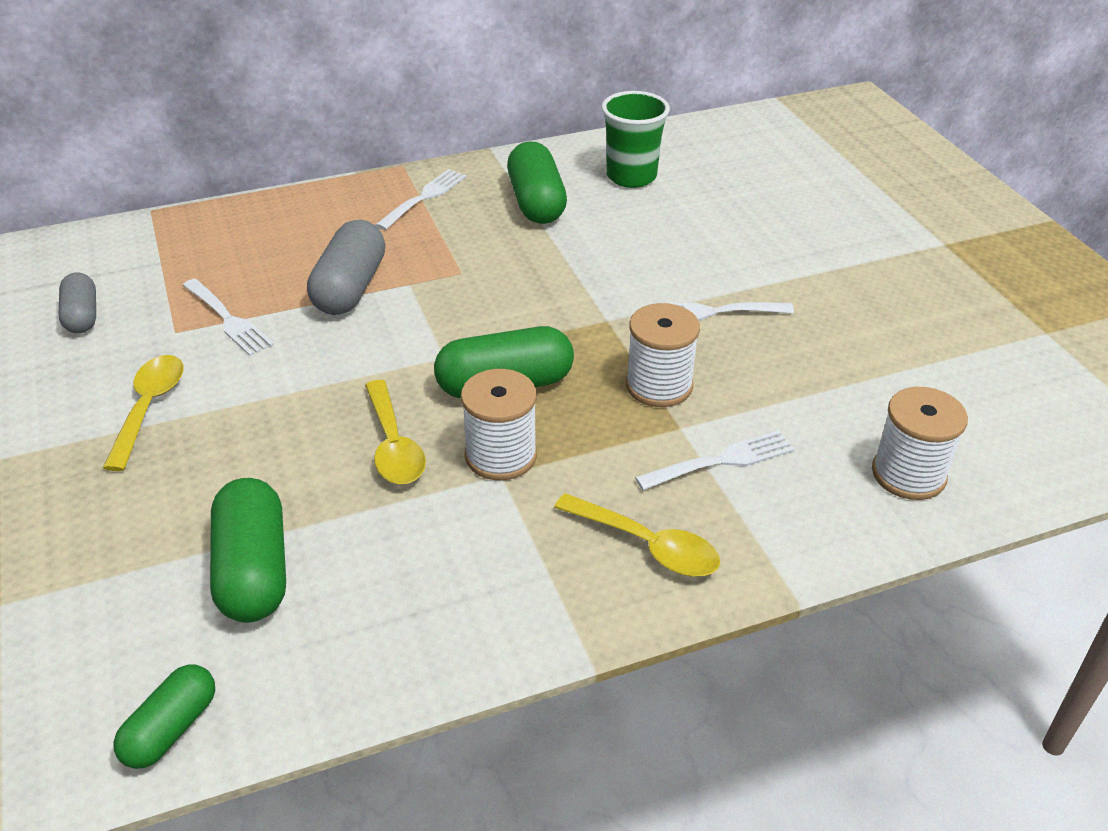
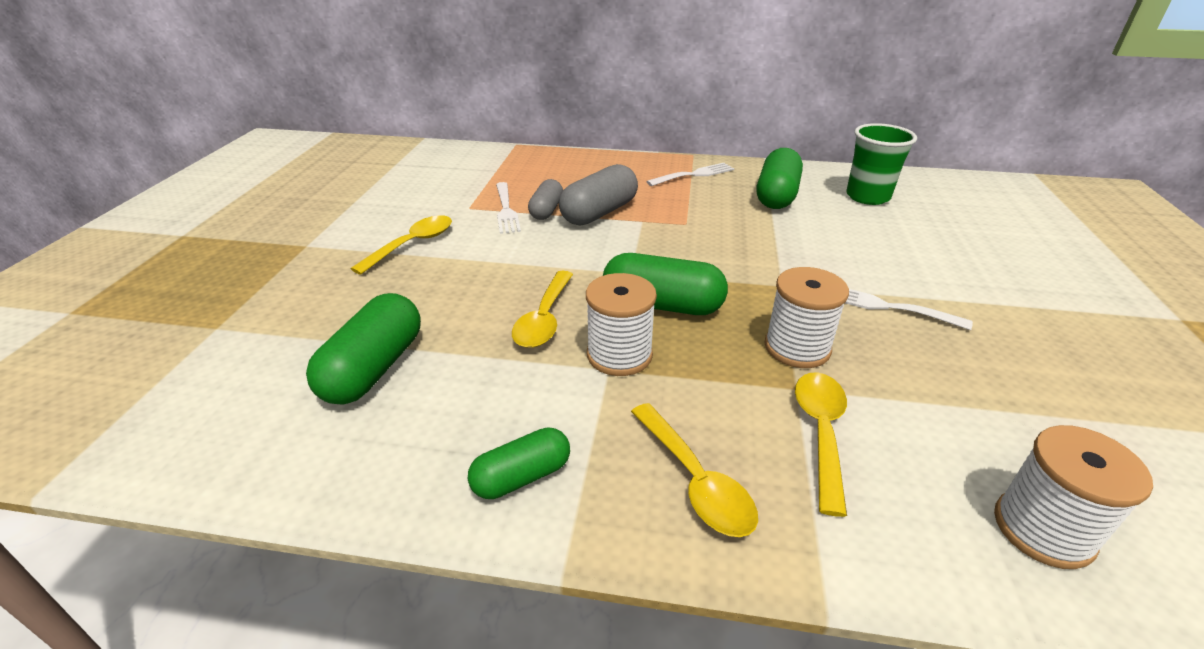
camera: 30 degrees right, 5 degrees down
grey capsule [58,272,96,334] -> grey capsule moved to [528,179,563,220]
green capsule [113,665,215,769] -> green capsule moved to [468,427,570,499]
white fork [635,430,795,490] -> yellow spoon [795,373,847,517]

